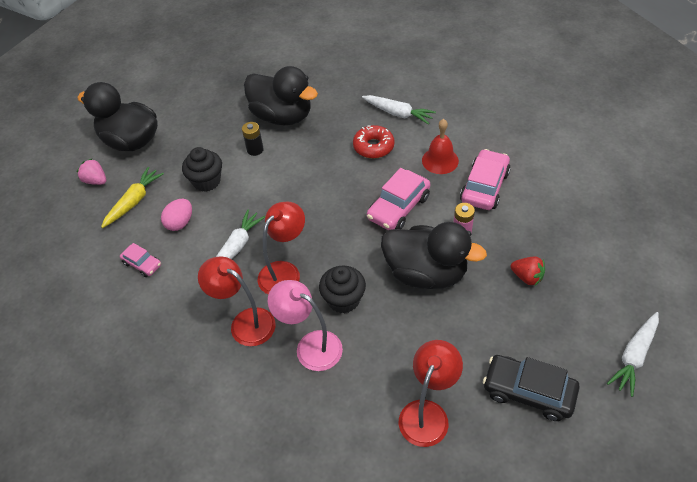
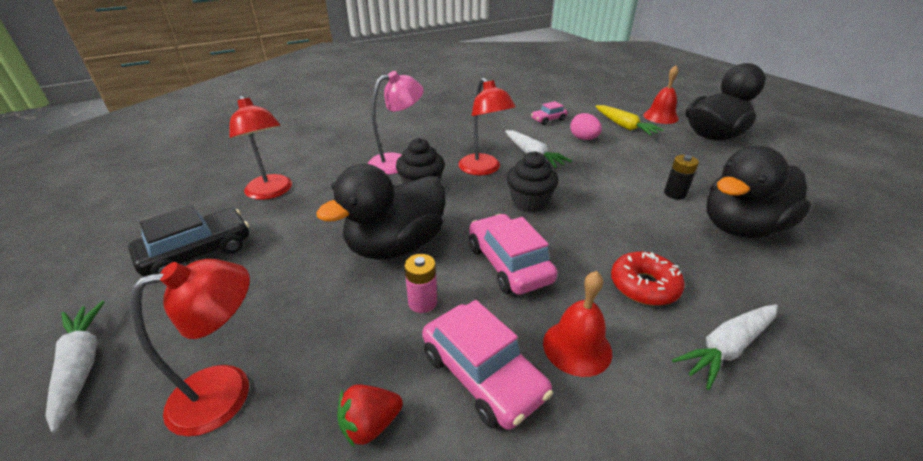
camera: 115 degrees right, 15 degrees down
pink strawberry [77,159,106,185] -> red bell [643,65,679,124]
black cupcake [182,147,222,192] -> black cupcake moved to [507,151,558,213]
red lamp [198,256,276,346] -> red lamp moved to [131,259,250,437]
red strawberry [511,257,545,286] -> red strawberry moved to [337,385,403,448]

